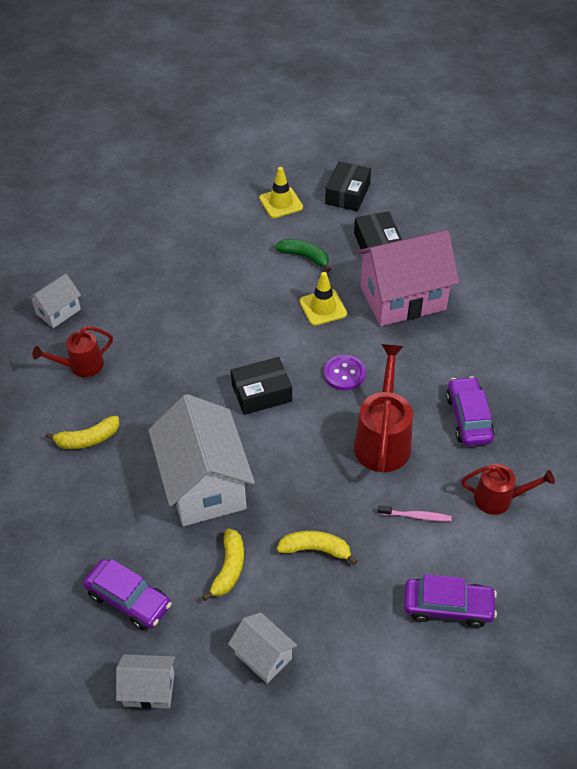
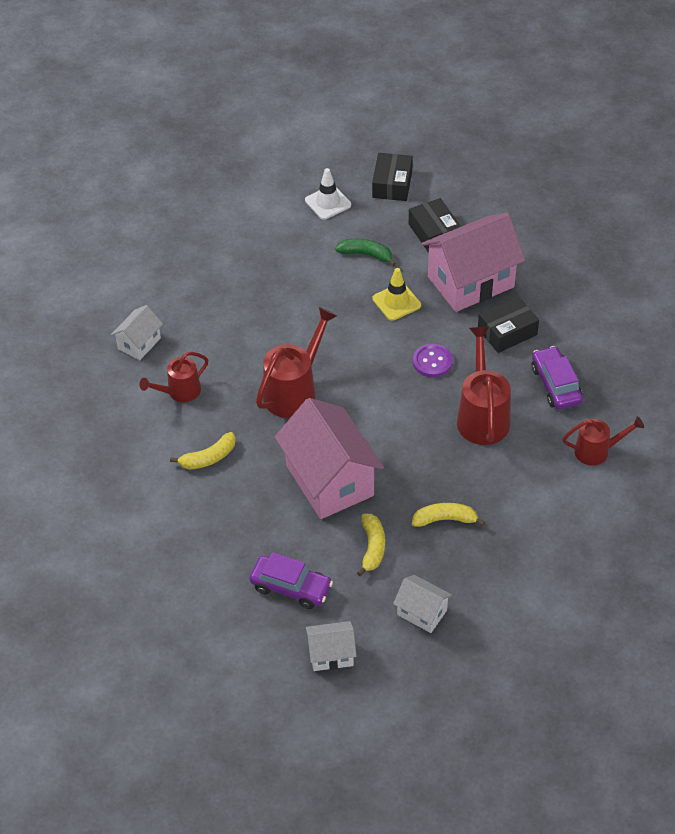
camera: 10 degrees left, 0 degrees up
white house [148,394,255,526] -> pink house [275,398,384,519]
black box [231,357,292,415] -> black box moved to [478,296,539,353]
yellow traffic cone [259,167,303,218] -> white traffic cone [305,168,351,220]
pink toothbrush [378,505,452,522] -> none
purple car [404,574,497,628] -> none
none -> red watering can [256,307,337,418]

